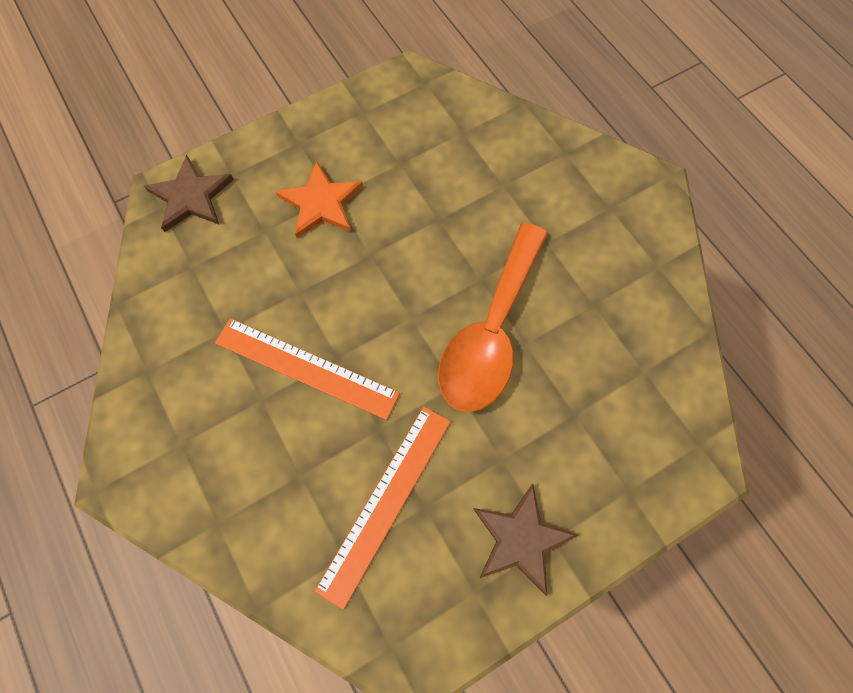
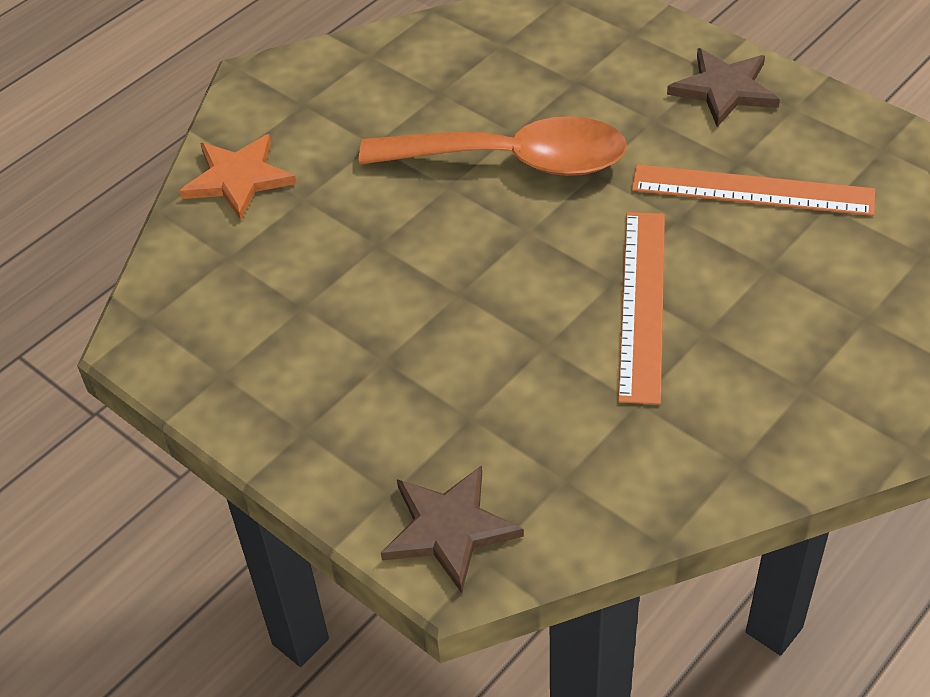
camera: 105 degrees left, 20 degrees down
orange star [276,161,363,238] -> orange star moved to [180,134,297,220]

